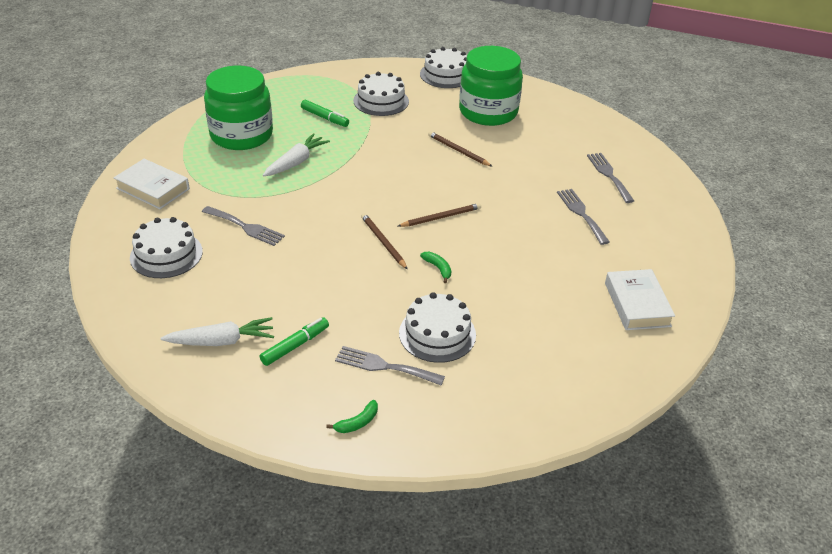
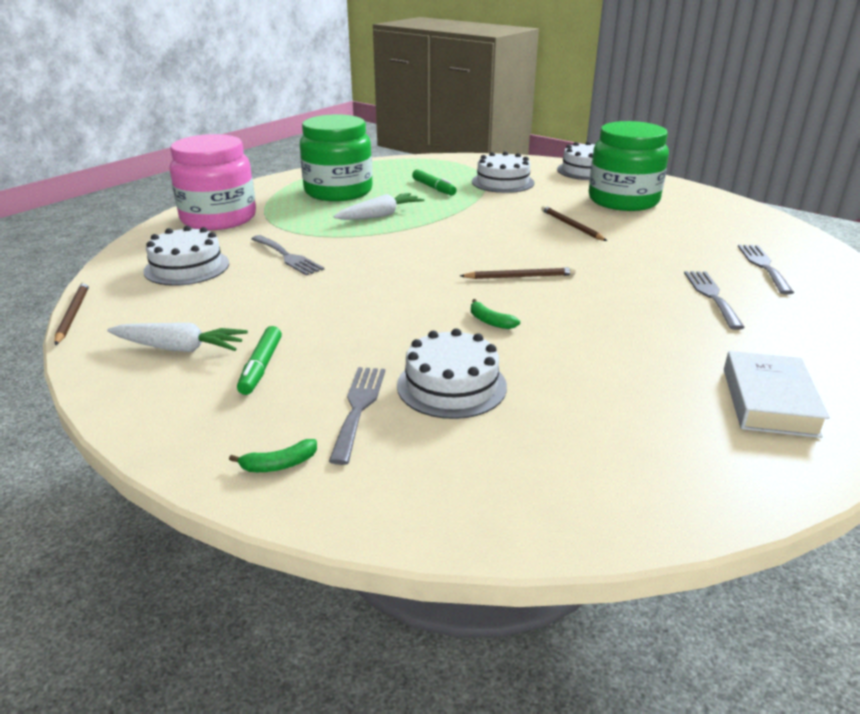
camera: 20 degrees right, 10 degrees down
white book [114,159,190,209] -> pink jar [170,134,256,230]
green marker [260,317,329,366] -> green marker turned 120 degrees clockwise [237,326,282,395]
grey fork [335,346,445,385] -> grey fork turned 60 degrees clockwise [329,367,385,465]
brown pencil [361,213,408,270] -> brown pencil moved to [54,281,89,345]
green banana [420,252,451,283] -> green banana turned 150 degrees clockwise [471,299,520,329]

